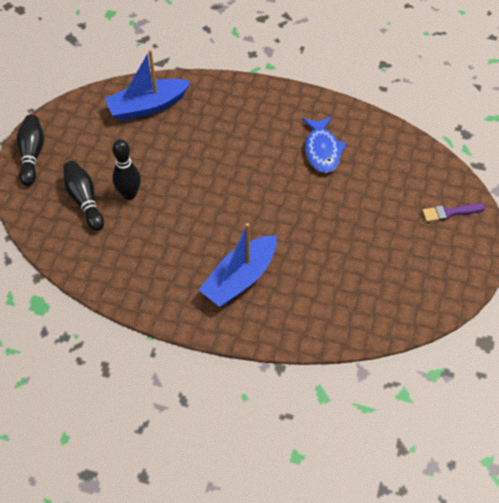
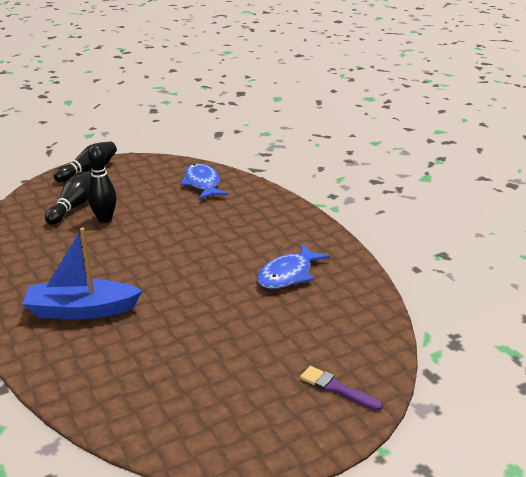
camera: 45 degrees right, 25 degrees down
blue boat [105,50,191,121] -> blue fish [180,164,228,200]

